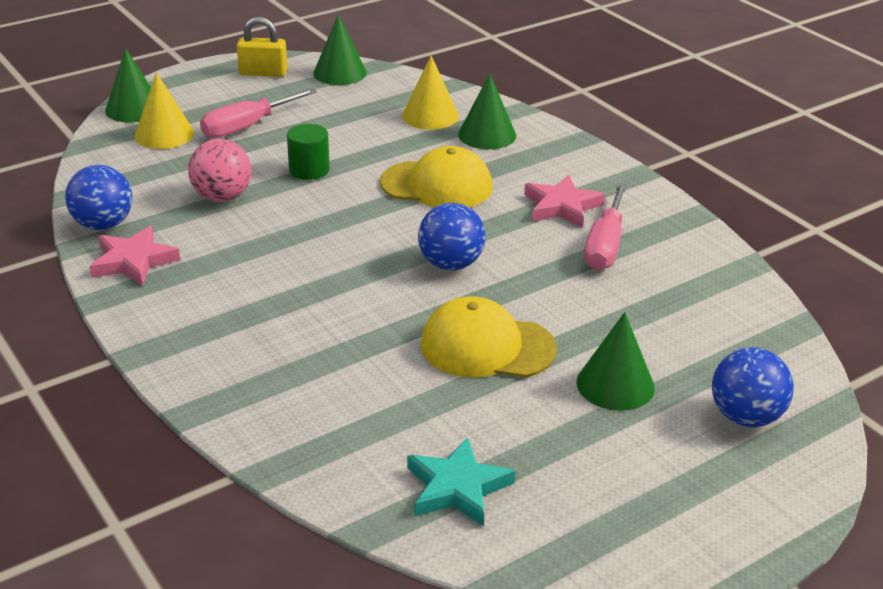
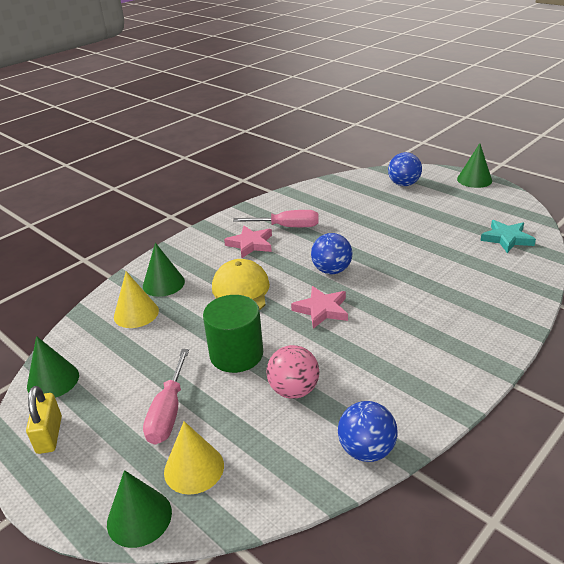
camera: 100 degrees left, 0 degrees up
pink star [89,226,180,286] -> pink star moved to [291,286,348,329]
pink screwdriver [200,88,317,138] -> pink screwdriver turned 60 degrees clockwise [143,349,189,445]
green cylinder [287,124,330,180] -> green cylinder [203,295,263,373], size x1.65
yellow cap [421,296,557,378] -> none
green cone [577,312,655,411] -> green cone moved to [457,143,492,188]

